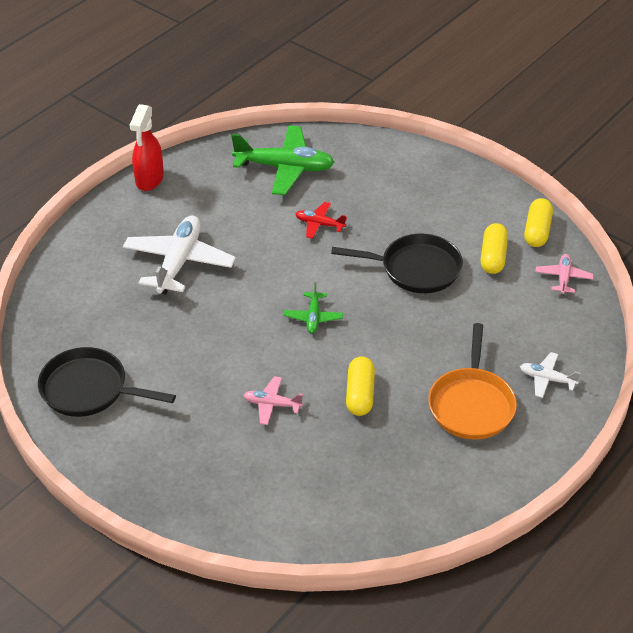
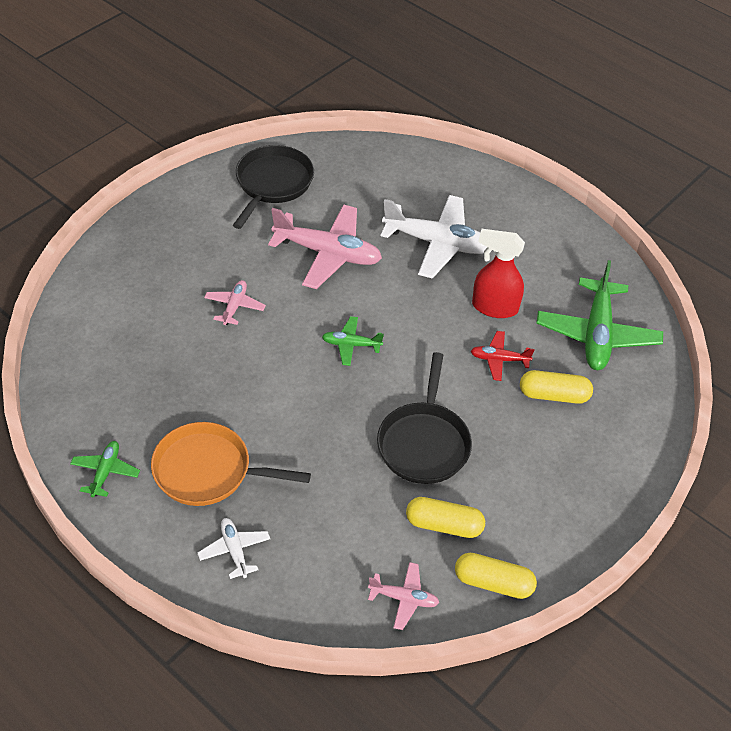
camera: 90 degrees right, 5 degrees up
red spray bottle [130,104,164,191] -> red spray bottle moved to [472,229,525,318]
red plane [295,202,347,239] -> red plane turned 105 degrees counterclockwise [471,331,534,381]
yellow capsule [346,357,375,416] -> yellow capsule moved to [520,370,593,404]
white plane [520,352,580,398] -> white plane turned 45 degrees counterclockwise [198,518,270,579]
none -> green plane [70,441,140,497]
none -> pink plane [268,204,382,289]

